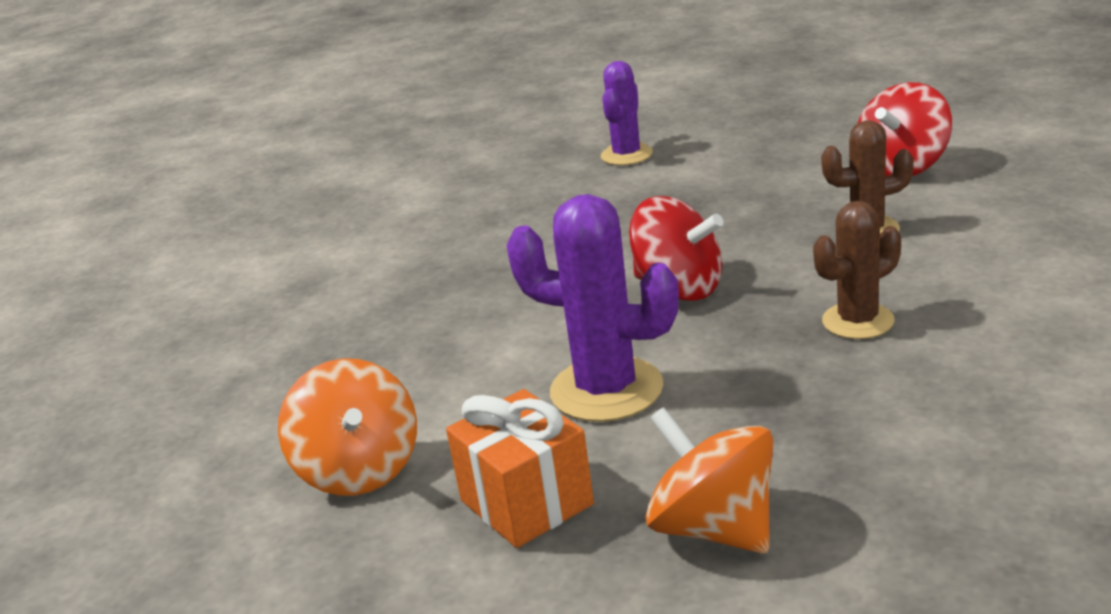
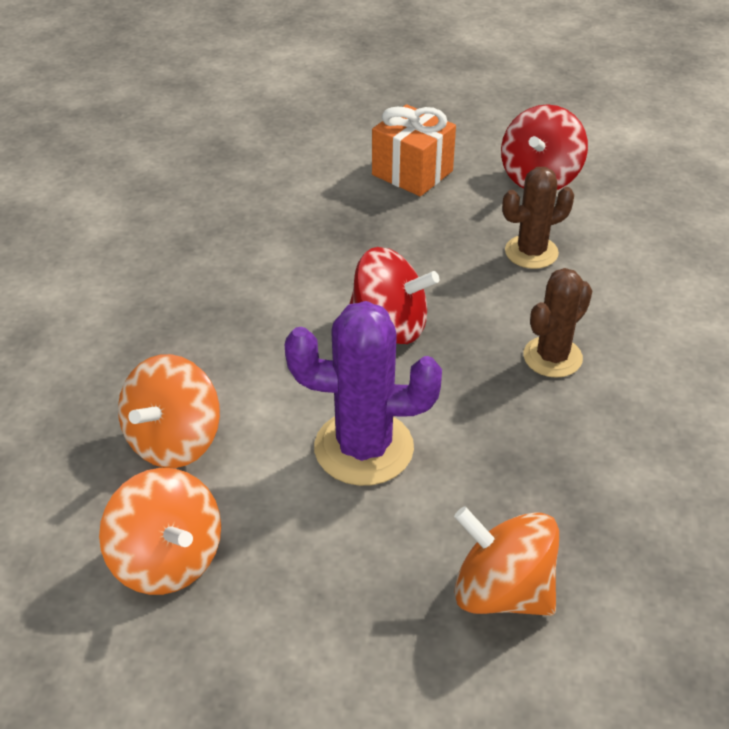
camera: 20 degrees left, 15 degrees up
orange gift [446,389,594,548] -> orange gift moved to [372,105,456,196]
purple cactus [600,61,653,165] -> none
none -> orange spinning top [118,354,220,468]

